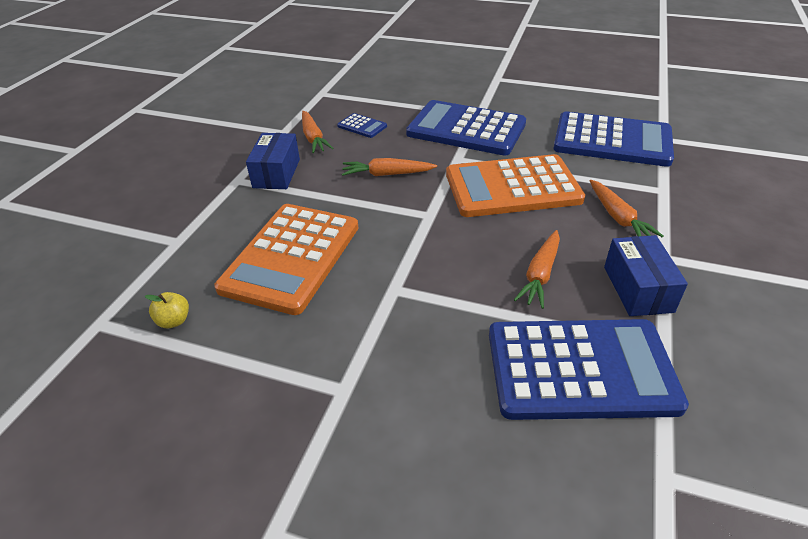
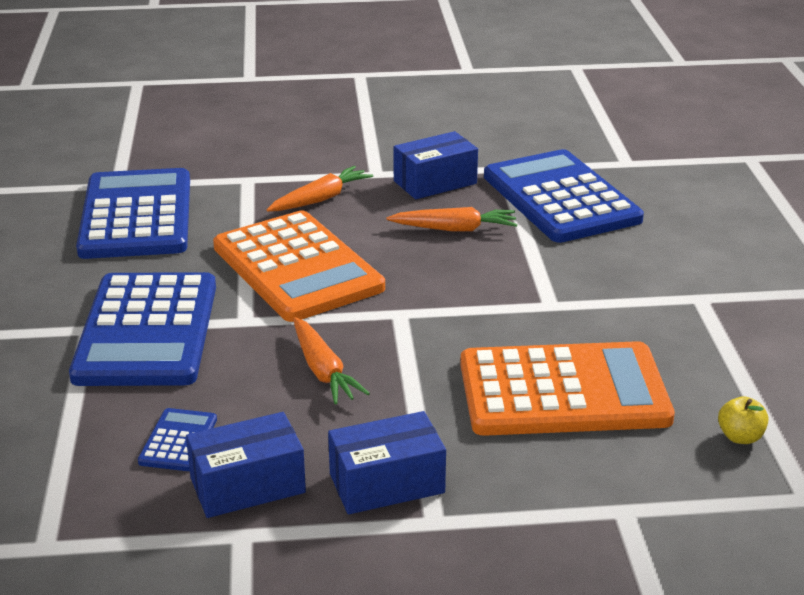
camera: 115 degrees left, 10 degrees down
orange carrot [302,111,333,153] -> blue box [186,412,306,518]

